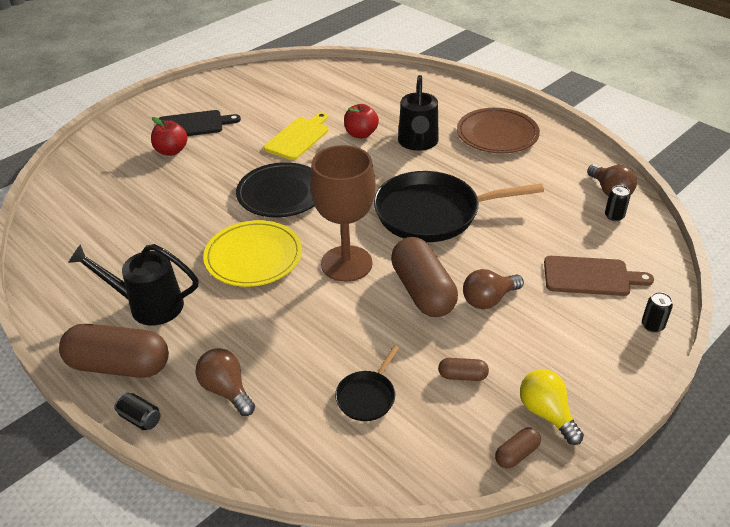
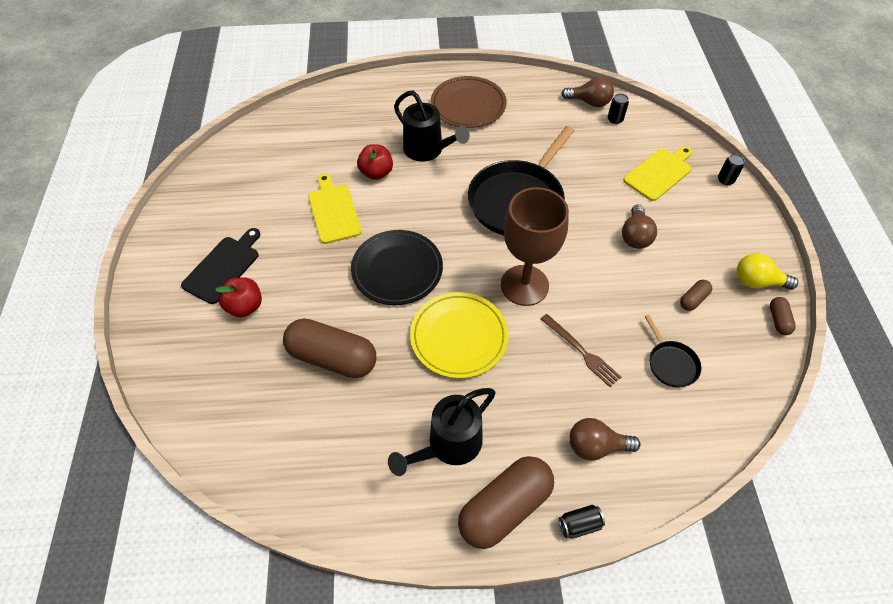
camera: 50 degrees left, 15 degrees up
brown capsule [391,237,458,317] -> brown capsule moved to [283,318,376,378]
brown cutting board [544,256,654,296] -> yellow cutting board [623,146,692,201]
none -> brown fork [541,314,621,387]

